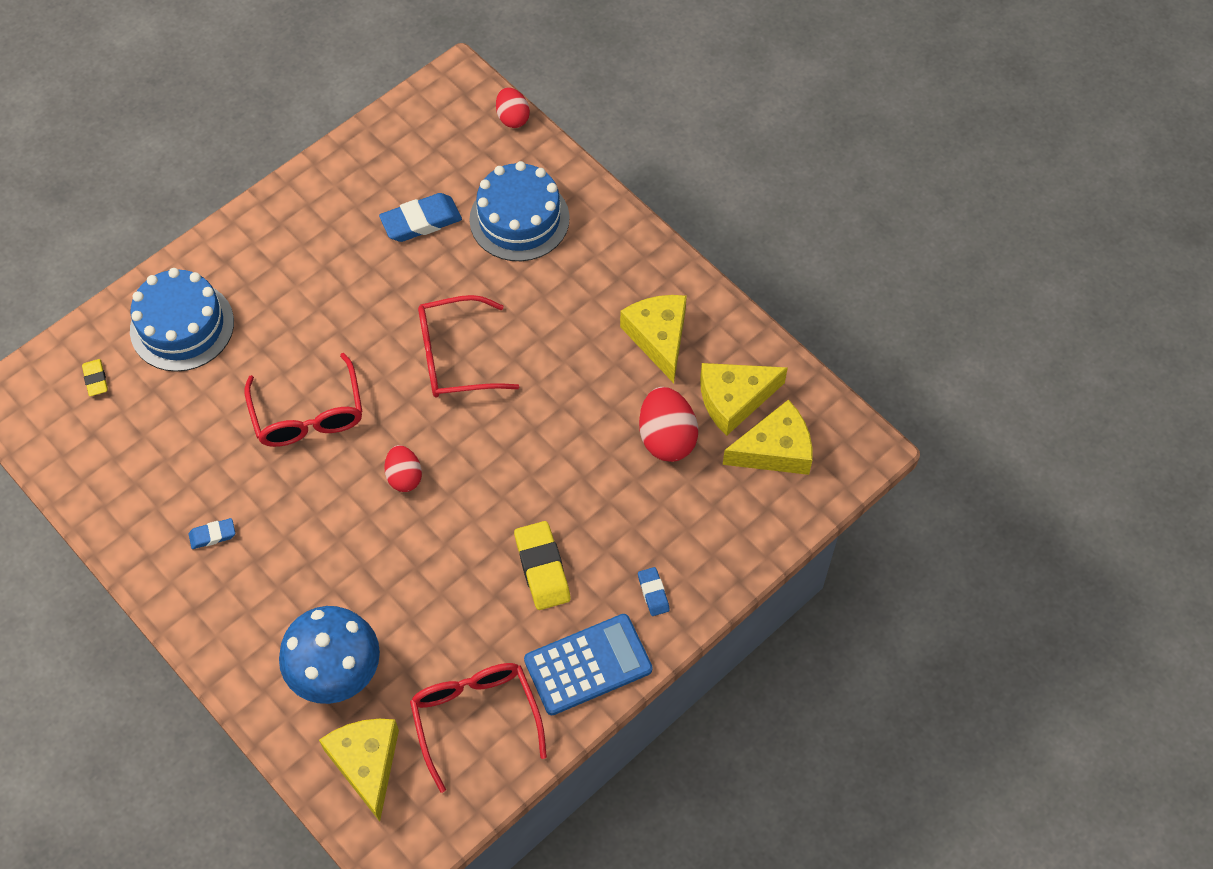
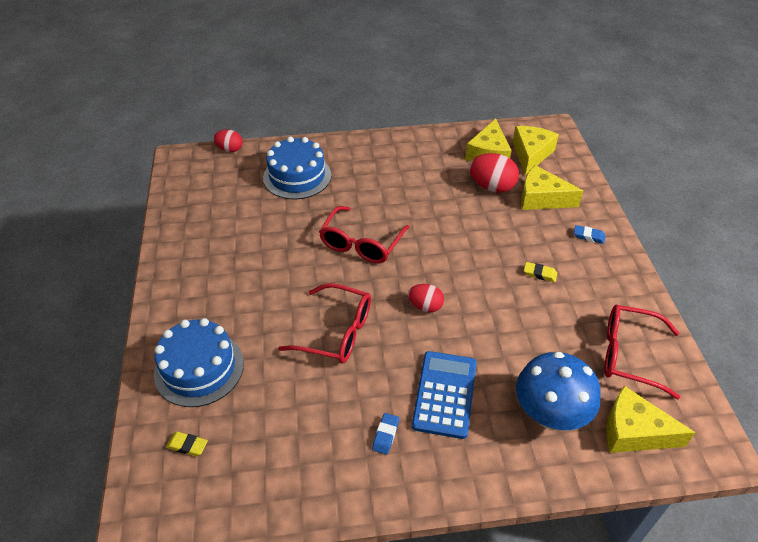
camera: 55 degrees left, 15 degrees down
blue eraser [379,193,462,242] -> none
yellow eraser [514,521,570,610] -> yellow eraser [524,262,557,282], size x0.55
blue calculator [524,614,653,715] -> blue calculator moved to [412,351,477,439]
yellow cheese [620,295,687,383] -> yellow cheese moved to [521,165,583,210]

